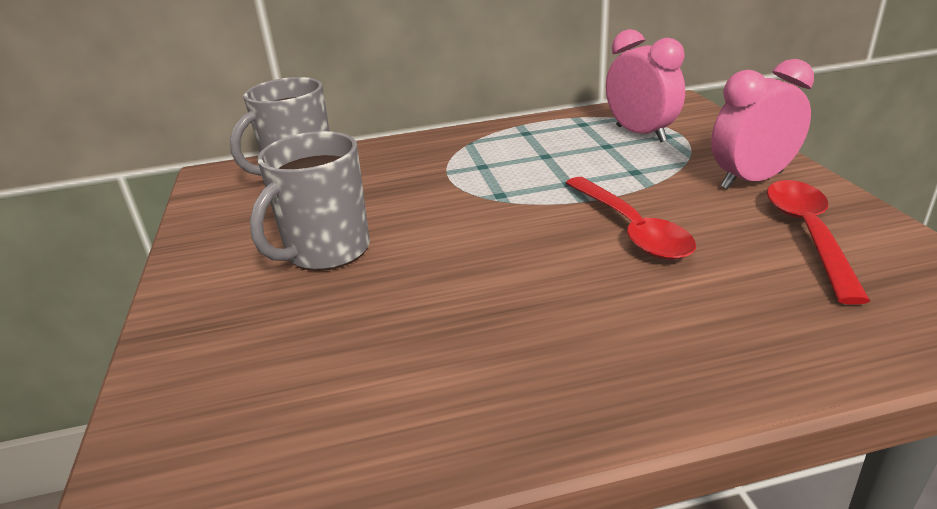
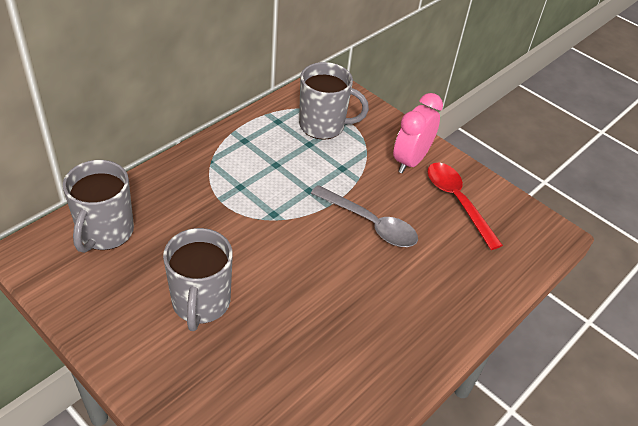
camera: 40 degrees left, 15 degrees up
red spoon [566,177,696,260] -> grey spoon [311,185,418,247]
pink clock [606,29,685,142] -> grey mug [299,62,369,140]

